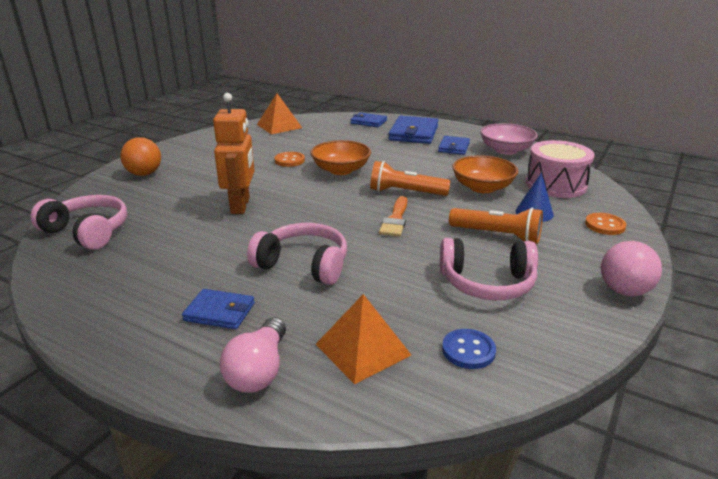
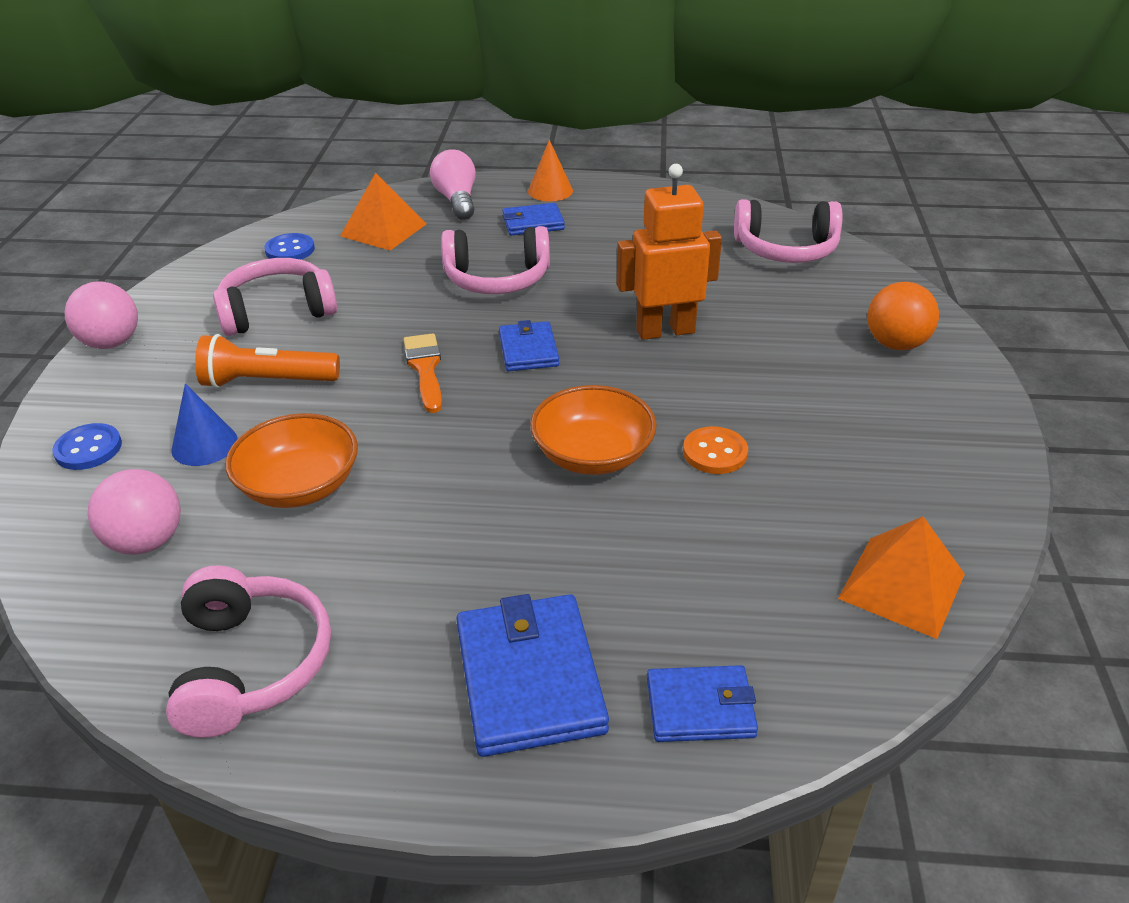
camera: 155 degrees right, 10 degrees up
orange robot [213,93,255,214] -> orange robot turned 105 degrees clockwise [617,164,722,340]
orange flashlight [370,161,451,196] -> none
blue wallet [438,136,470,155] -> blue wallet moved to [499,320,559,371]
pink bowl [480,123,538,155] -> pink headphones [166,565,331,738]
pink drum [526,140,595,198] -> pink ball [87,469,181,555]
orange button [585,213,626,235] -> blue button [52,423,122,470]
none -> orange cone [528,140,573,201]

